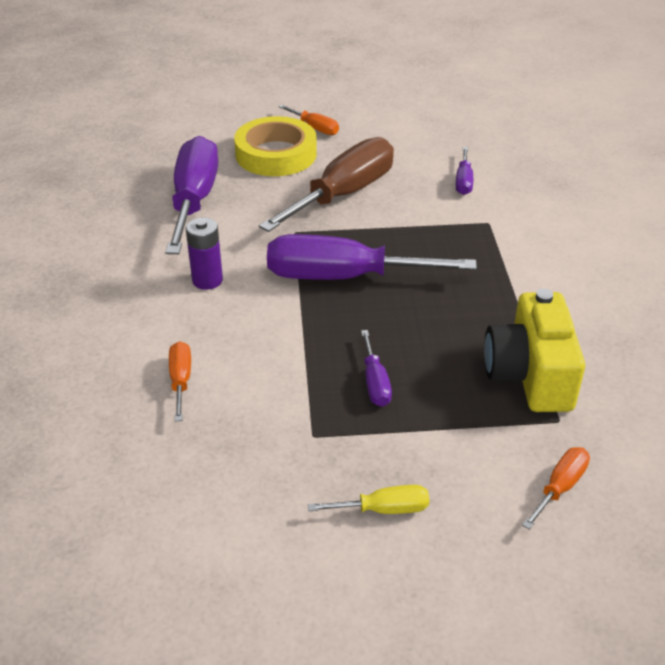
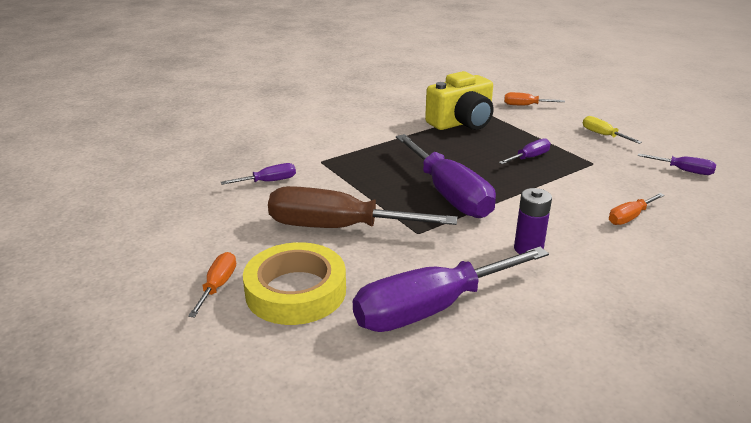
camera: 120 degrees left, 10 degrees down
none -> purple screwdriver [638,153,716,175]

